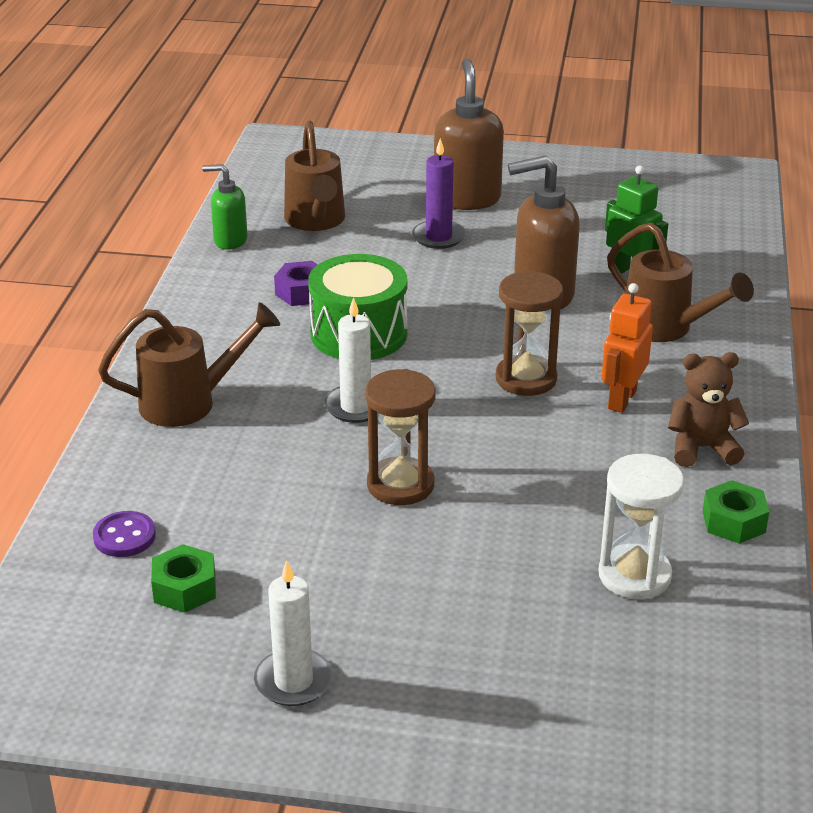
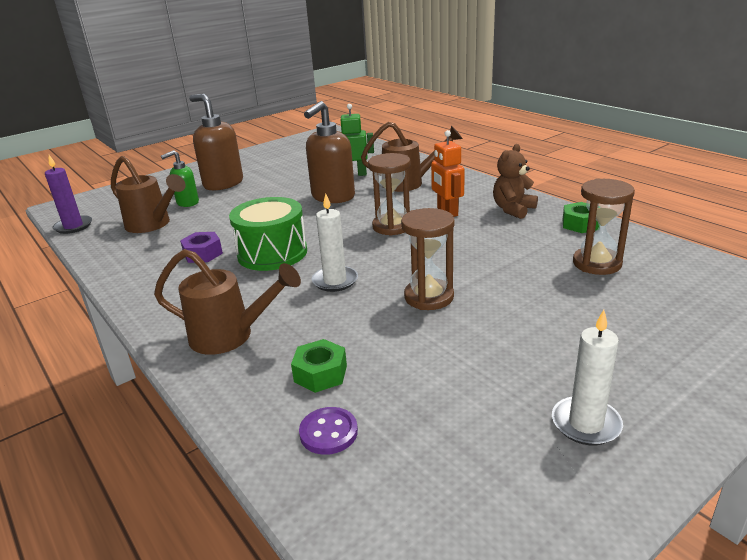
camera: 45 degrees left, 5 degrees down
brown watering can [98,302,280,427] -> brown watering can turned 75 degrees clockwise [154,249,301,355]
green nut [151,544,216,613] -> green nut moved to [291,339,347,393]
green soap dispenser [202,164,248,250] -> green soap dispenser moved to [161,150,199,207]
purple candle [412,138,466,249] -> purple candle moved to [45,155,92,234]
white hourglass [599,454,684,599] -> brown hourglass [573,178,635,275]

